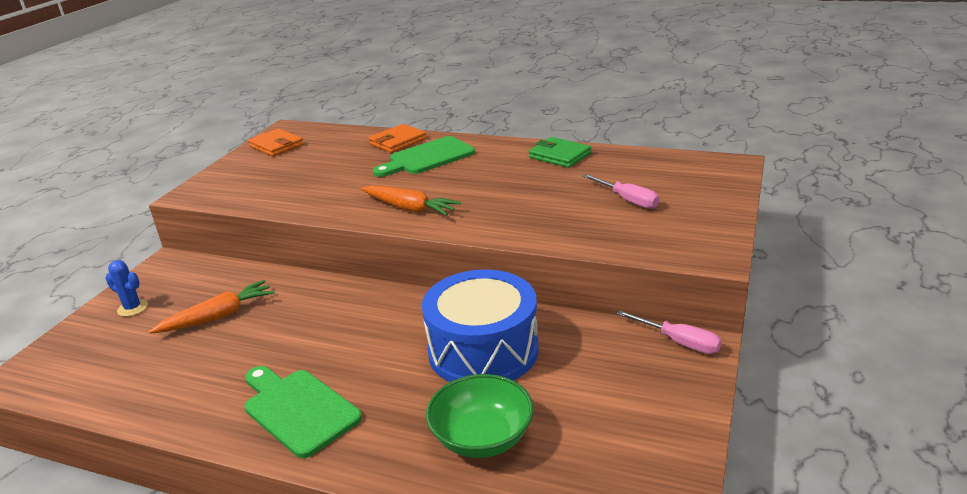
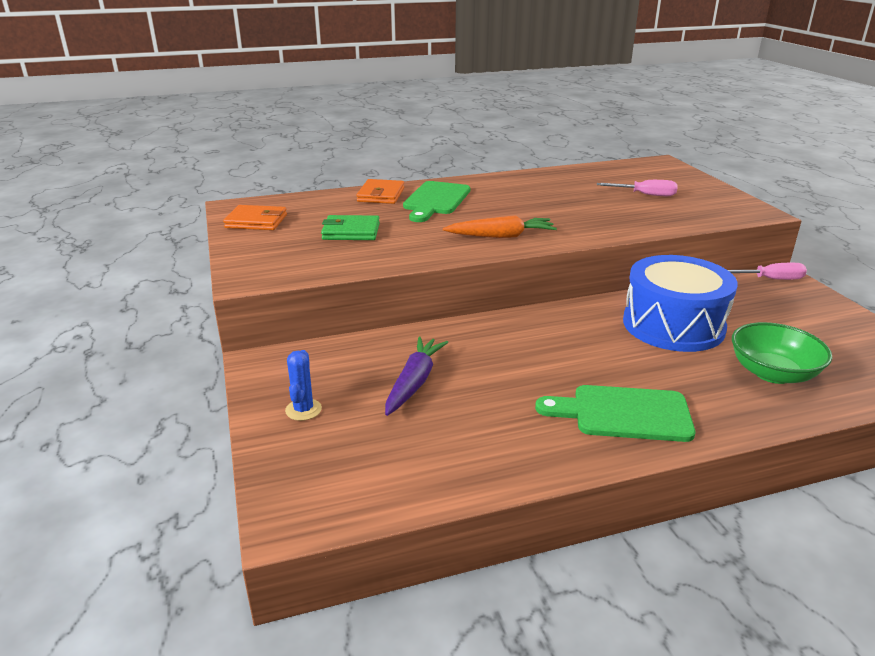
camera: 40 degrees left, 0 degrees up
blue cactus [105,260,148,317] -> blue cactus turned 75 degrees counterclockwise [285,350,322,421]
orange carrot [149,280,275,334] -> purple carrot [385,336,448,416]
green wallet [529,137,591,168] -> green wallet moved to [321,215,380,240]

